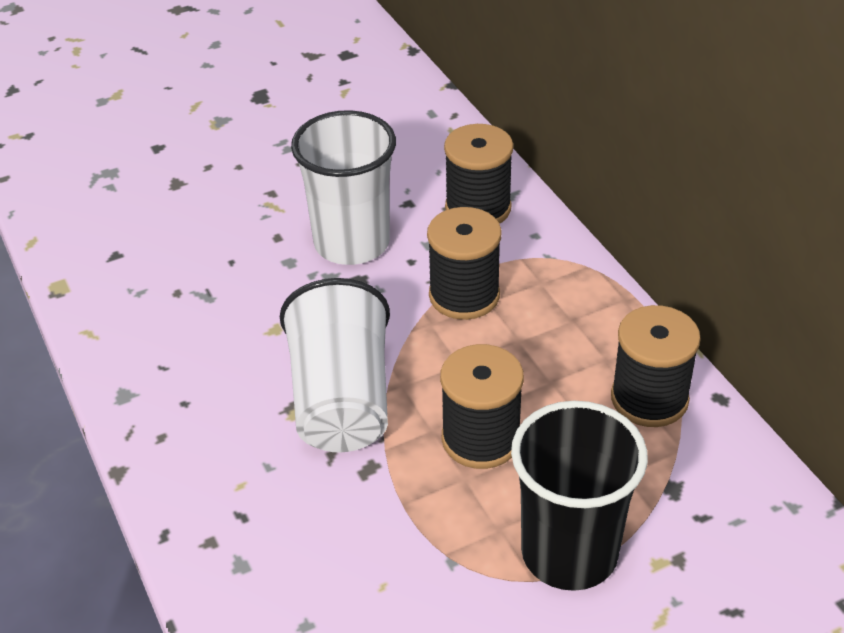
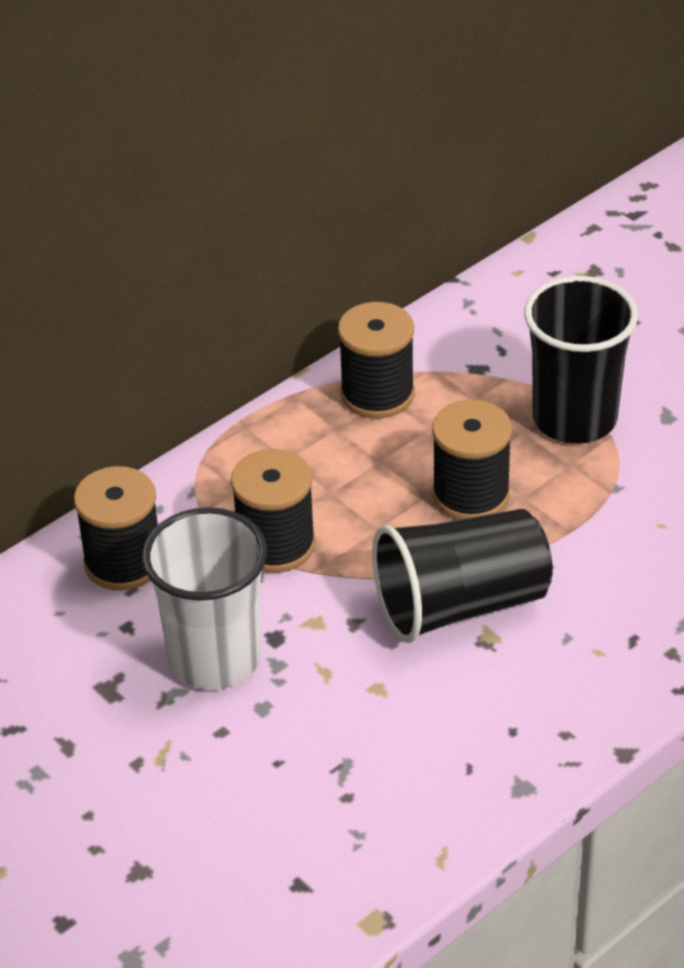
camera: 105 degrees left, 0 degrees up
white cup [280,278,390,452] -> black cup [372,509,553,643]

